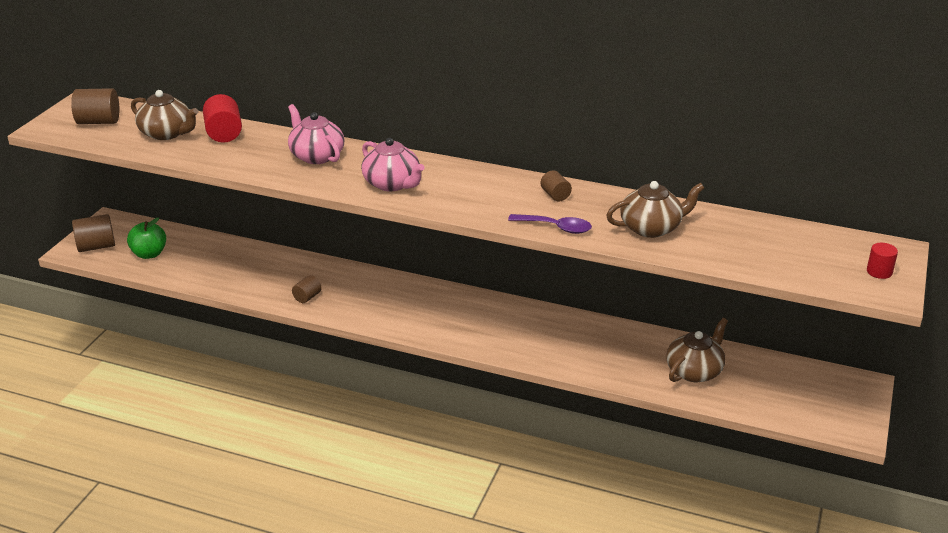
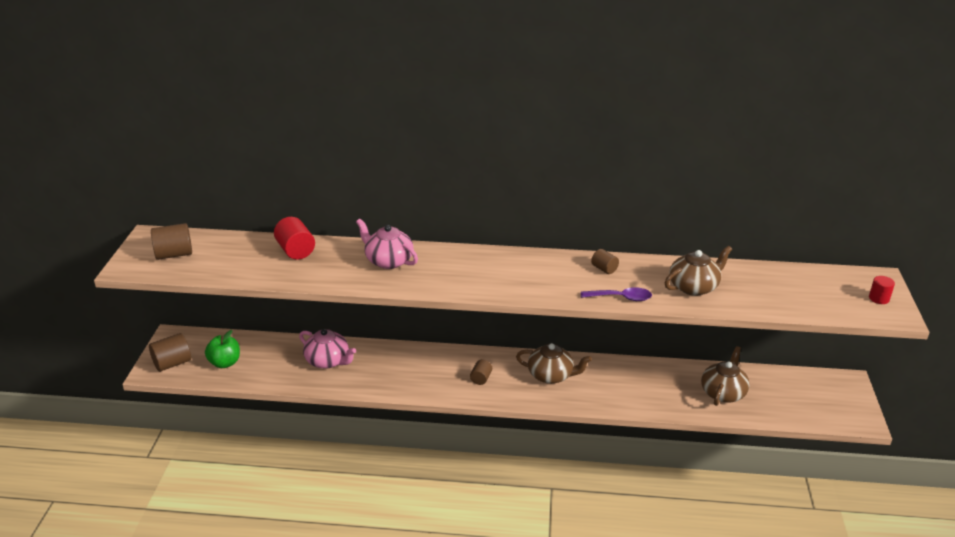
camera: 15 degrees left, 0 degrees up
brown teapot [131,90,199,140] -> brown teapot moved to [516,343,592,384]
brown cylinder [292,275,322,303] -> brown cylinder moved to [470,360,492,385]
pink teapot [361,138,424,191] -> pink teapot moved to [299,329,356,369]

